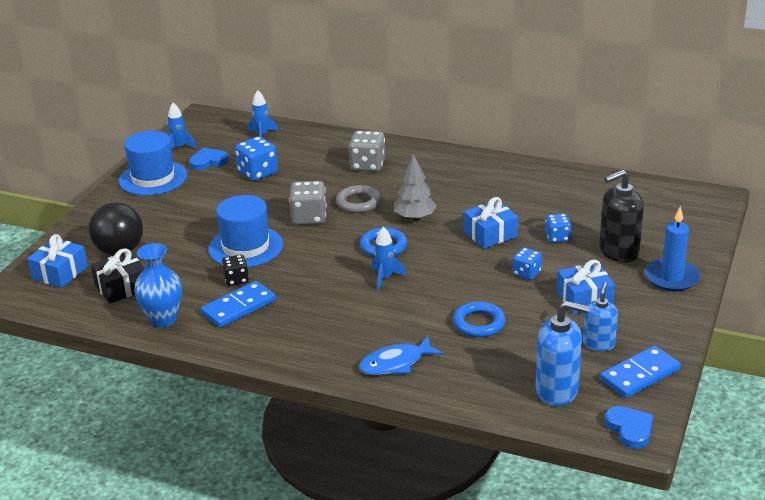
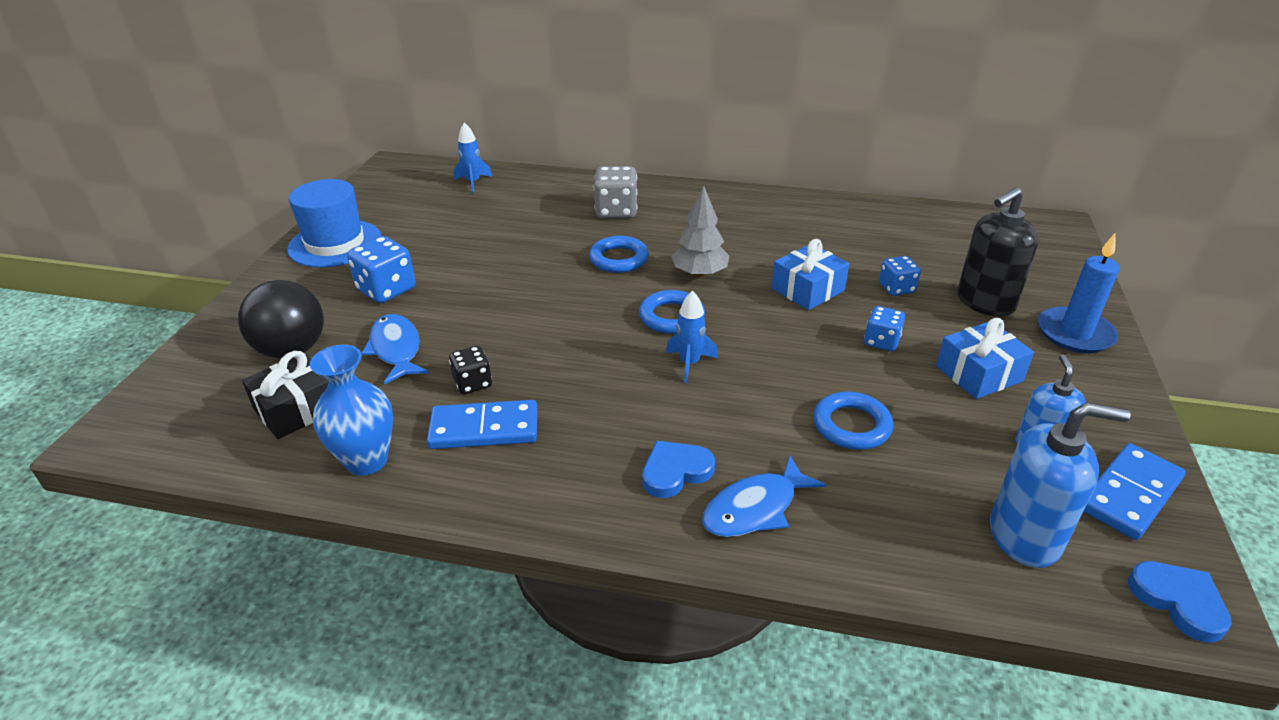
camera: 10 degrees left, 5 degrees up
blue gift [27,234,88,288] -> none
blue rocket [167,103,197,151] -> none
blue heart [189,148,229,170] -> blue heart moved to [642,441,715,498]
blue domino [201,281,276,328] -> blue domino turned 45 degrees clockwise [427,400,537,449]
blue hat [208,195,283,267] -> none
blue dice [235,136,278,181] -> blue dice moved to [347,236,416,303]
grey dice [289,181,327,225] -> none
grey ring [336,185,381,213] -> blue ring [589,236,649,273]
none -> blue fish [361,314,429,384]

